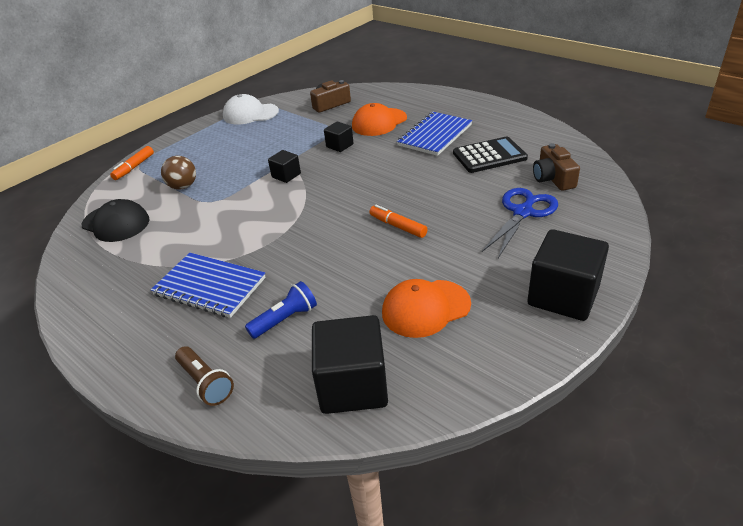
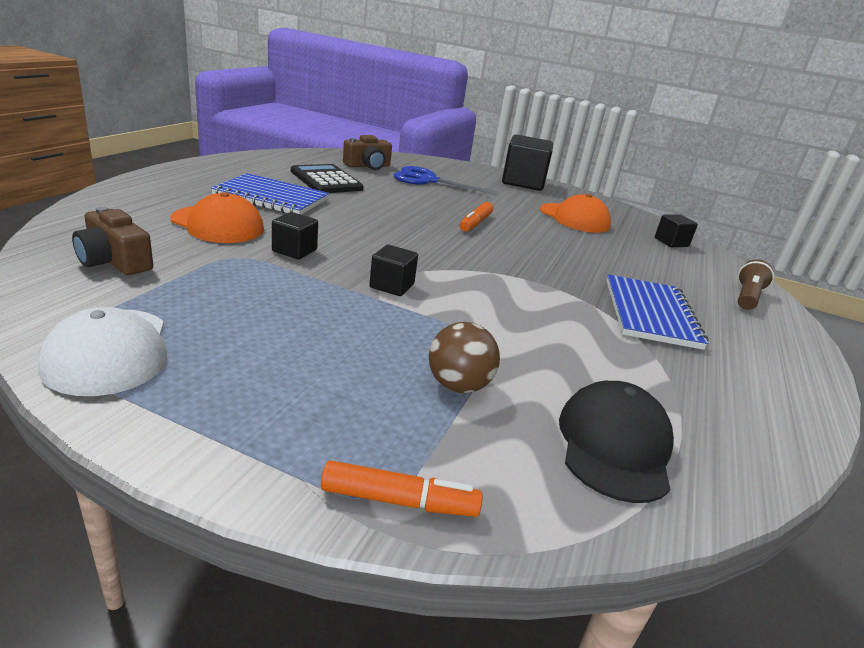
camera: 115 degrees left, 10 degrees down
blue flashlight [245,281,317,339] -> none
black cube [312,315,388,414] -> black cube [655,214,698,247], size x0.52

